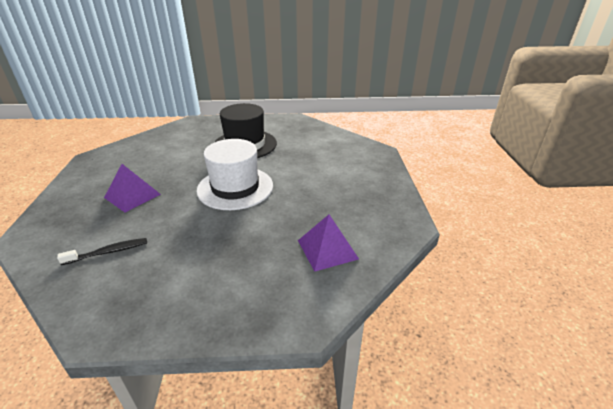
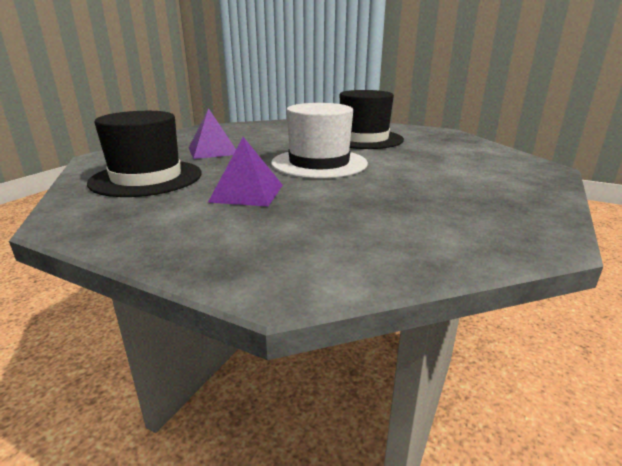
camera: 30 degrees right, 10 degrees down
black toothbrush [57,238,147,265] -> black hat [87,111,202,197]
purple pyramid [298,214,359,272] -> purple pyramid moved to [208,137,283,206]

